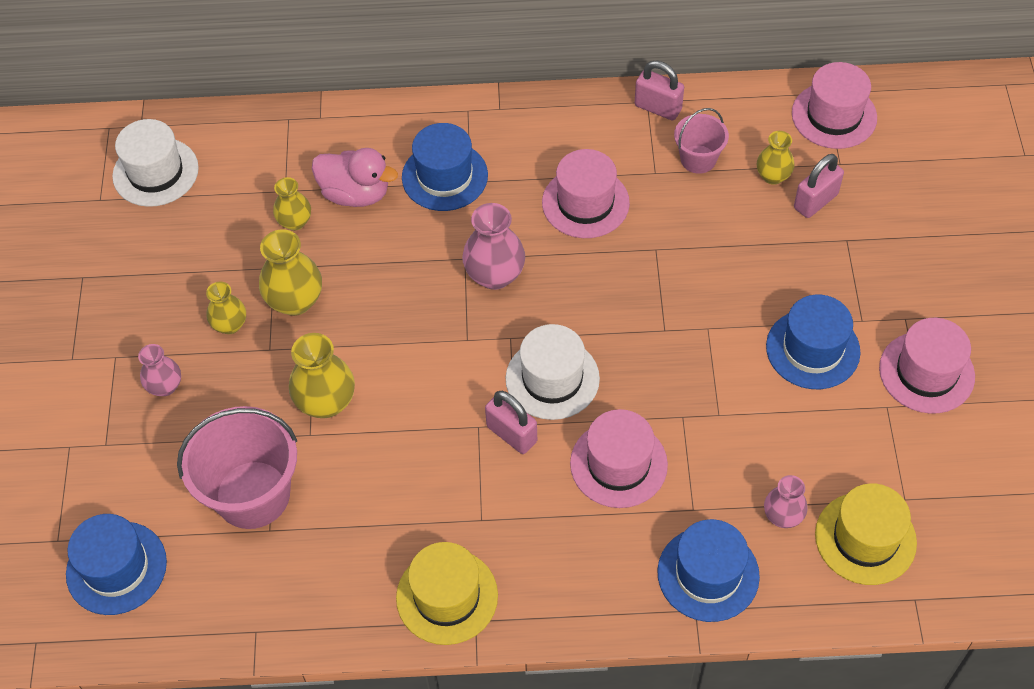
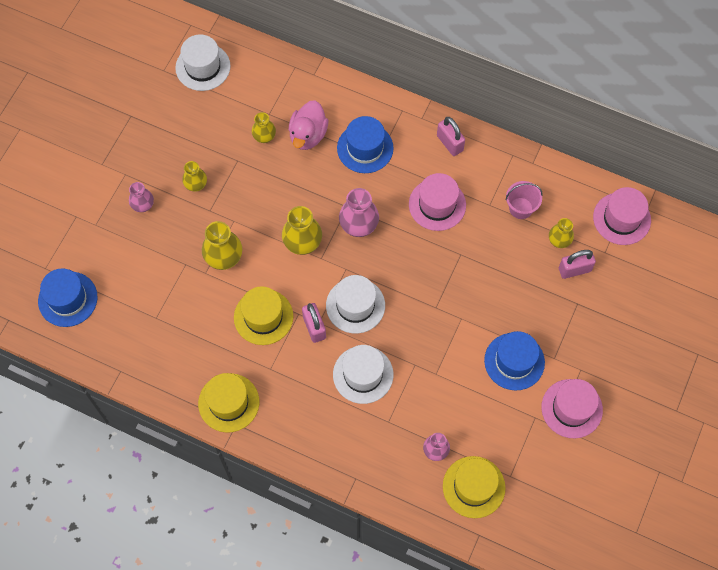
camera: 25 degrees right, 10 degrees up
pink bucket [177,406,297,529] -> none
yellow vase [259,229,322,316] -> yellow vase moved to [282,206,322,255]
pink duck [312,148,398,207] -> pink duck turned 60 degrees clockwise [289,100,328,150]
pink hat [570,409,668,508] -> white hat [333,345,393,404]
pink padlock [635,61,684,121] -> pink padlock moved to [437,117,465,156]
blue hat [657,519,760,622] -> none
none -> yellow hat [234,286,293,345]

